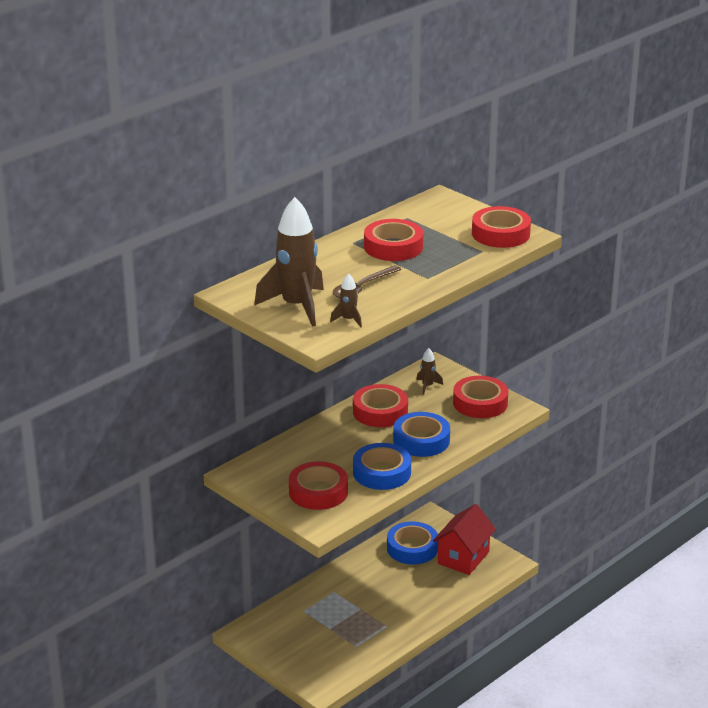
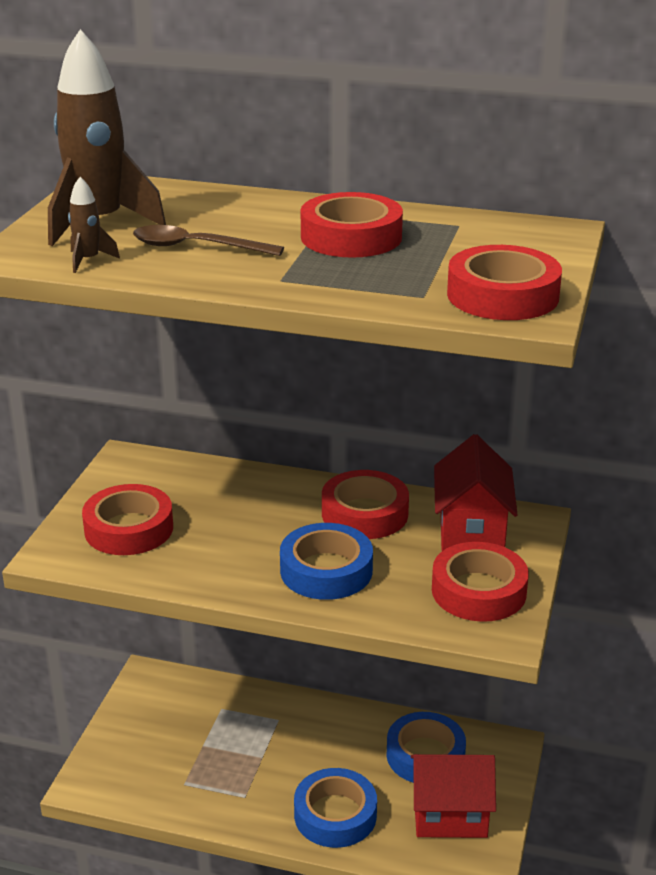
camera: 60 degrees right, 0 degrees up
blue tape [353,443,411,490] -> blue tape moved to [294,768,377,848]
brown rocket [417,348,443,395] -> red house [434,434,518,551]

